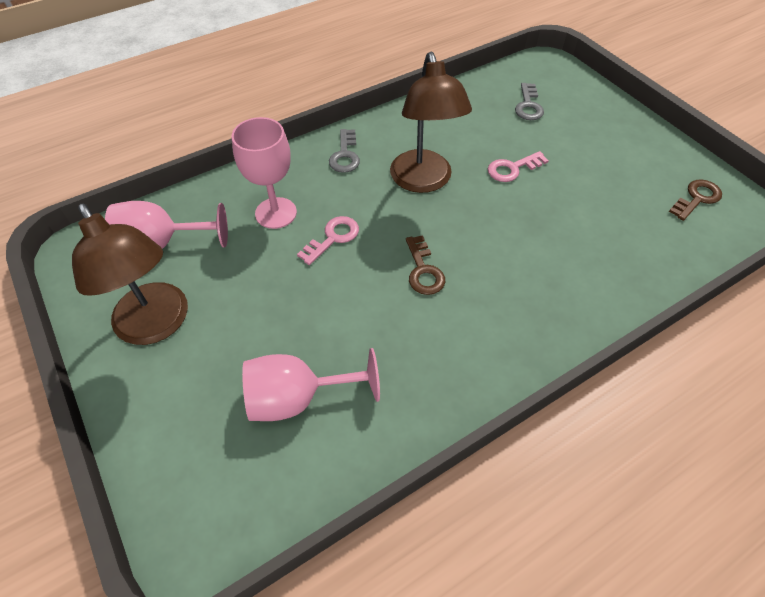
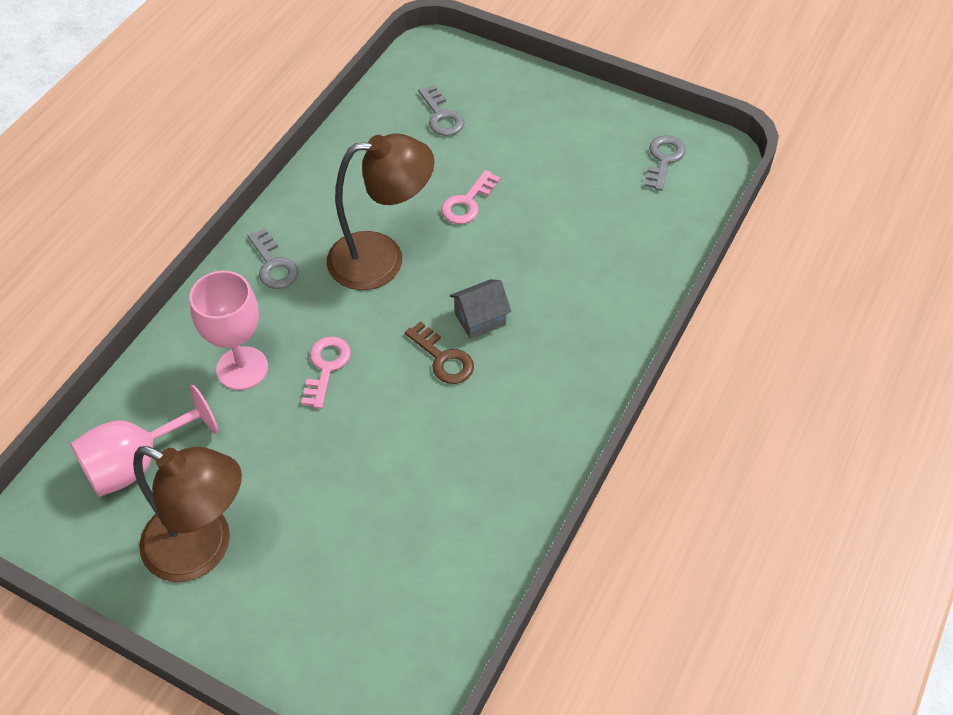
camera: 30 degrees left, 0 degrees up
pink goblet [242,348,380,421] -> none
brown lamp [390,52,472,193] -> brown lamp turned 60 degrees counterclockwise [327,134,435,290]
brown key [669,179,722,221] -> grey key [644,135,686,191]
none -> grey house [450,279,511,339]

